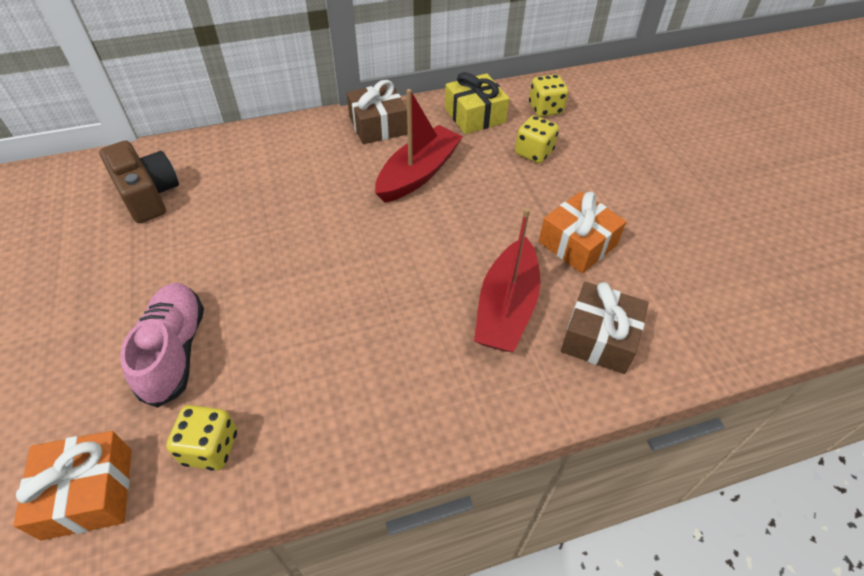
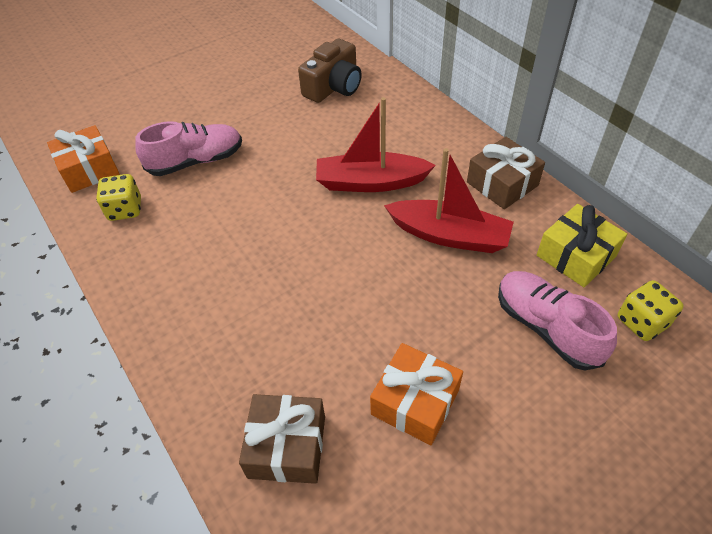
camera: 75 degrees right, 0 degrees up
red boat [474,208,540,352] -> red boat moved to [316,97,436,192]
yellow dice [515,115,559,163] -> pink shoe [498,271,617,370]

